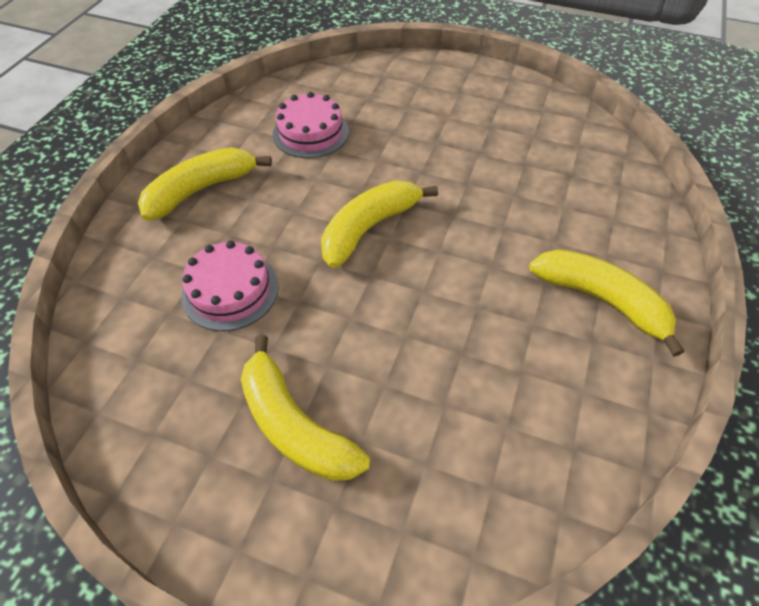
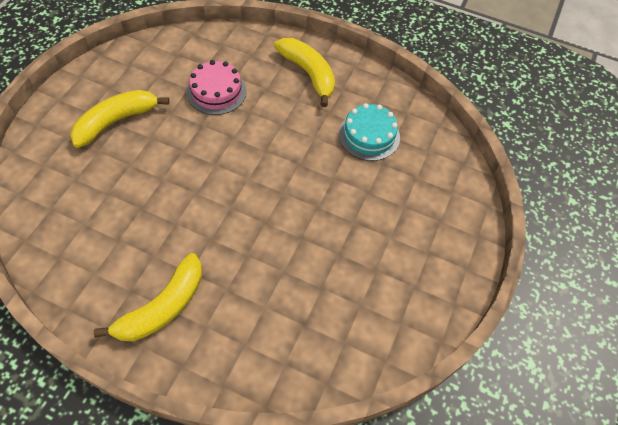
camera: 90 degrees right, 5 degrees up
pink cake [272,92,349,158] -> turquoise cake [339,103,400,161]
yellow banana [321,181,438,268] -> none

